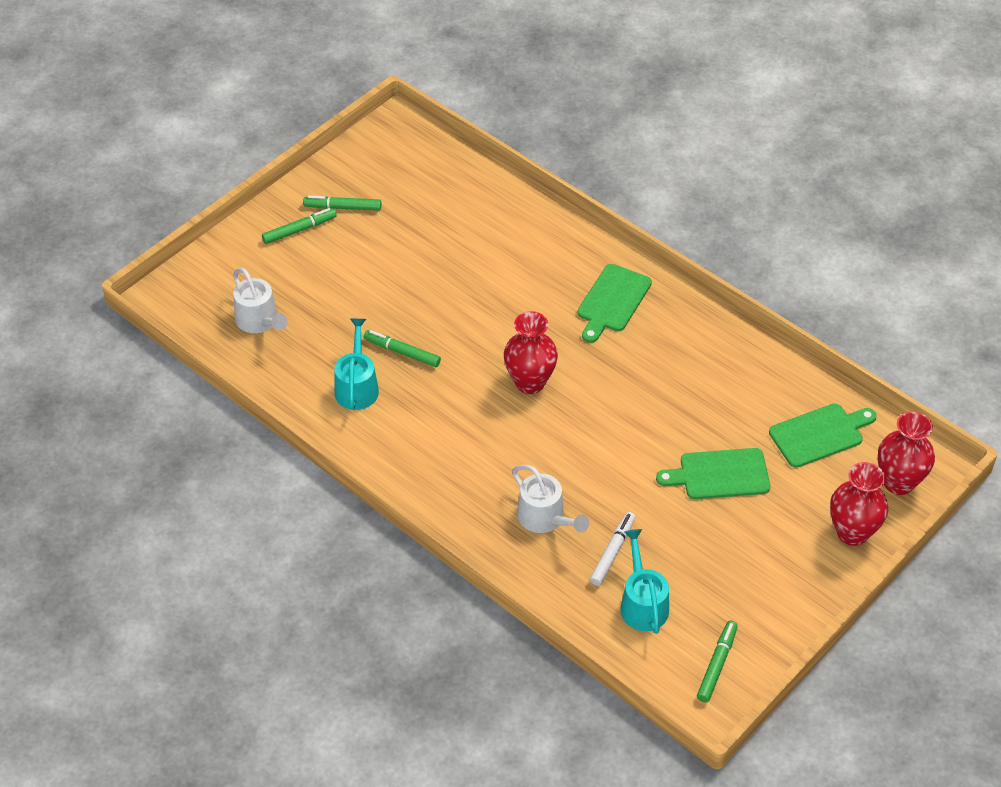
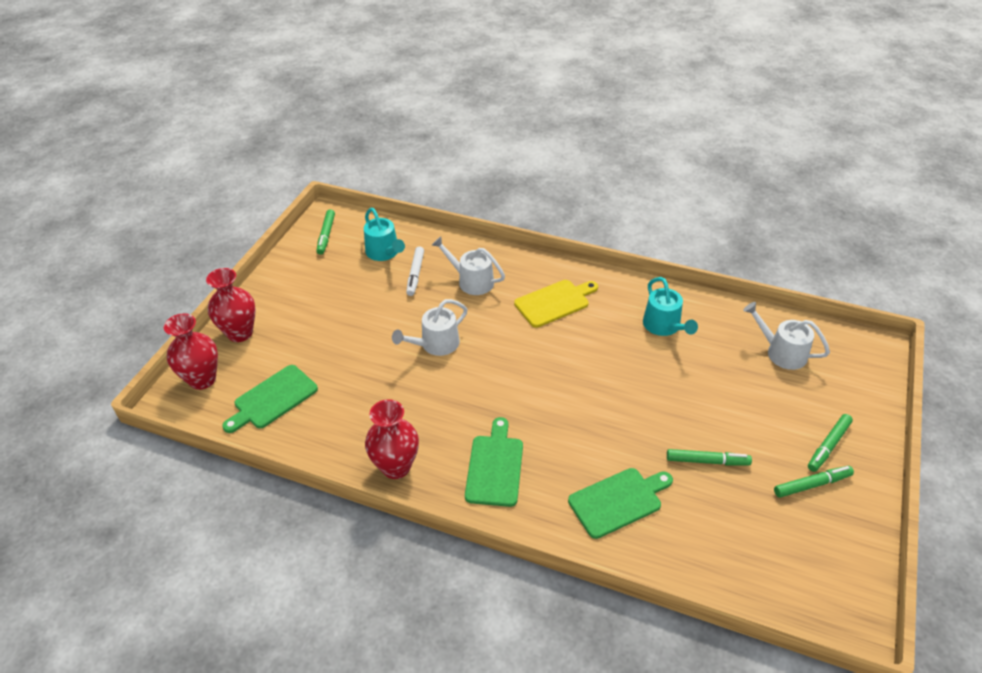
camera: 160 degrees right, 5 degrees down
green marker [364,330,441,367] -> green marker moved to [667,449,752,465]
red vase [504,311,558,394] -> red vase moved to [365,399,419,479]
green cutting board [656,448,770,499] -> green cutting board moved to [568,468,673,539]
none -> white watering can [392,299,468,356]
none -> yellow cutting board [514,280,598,328]

